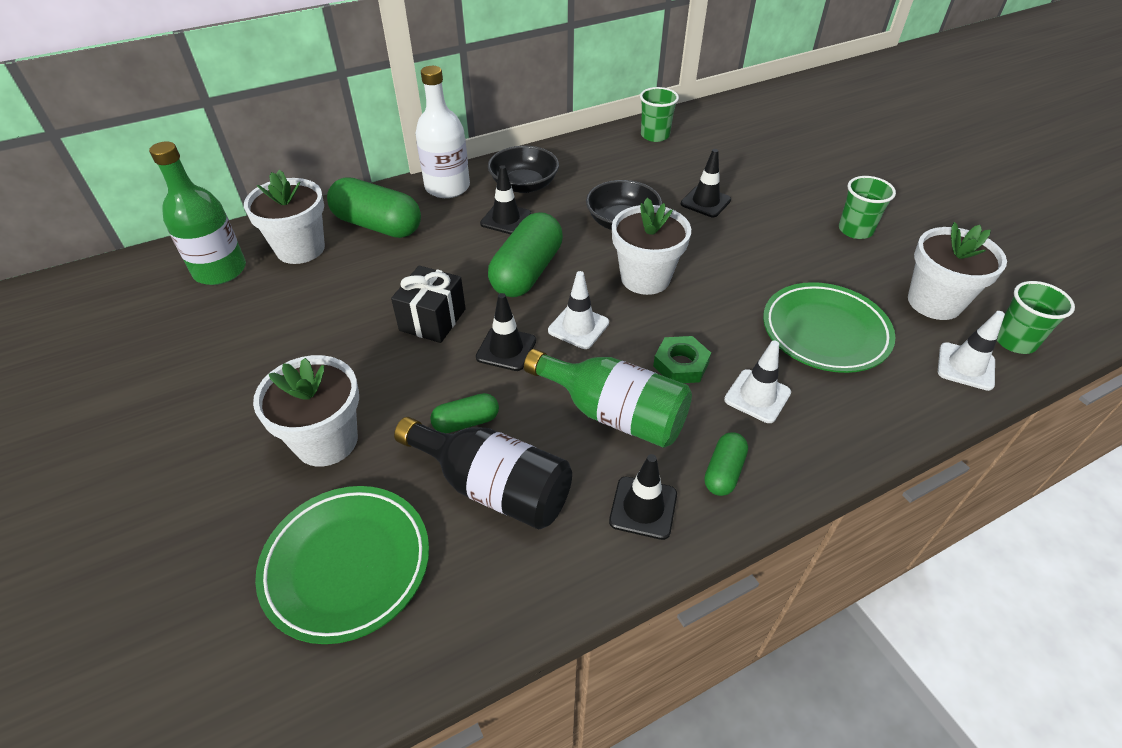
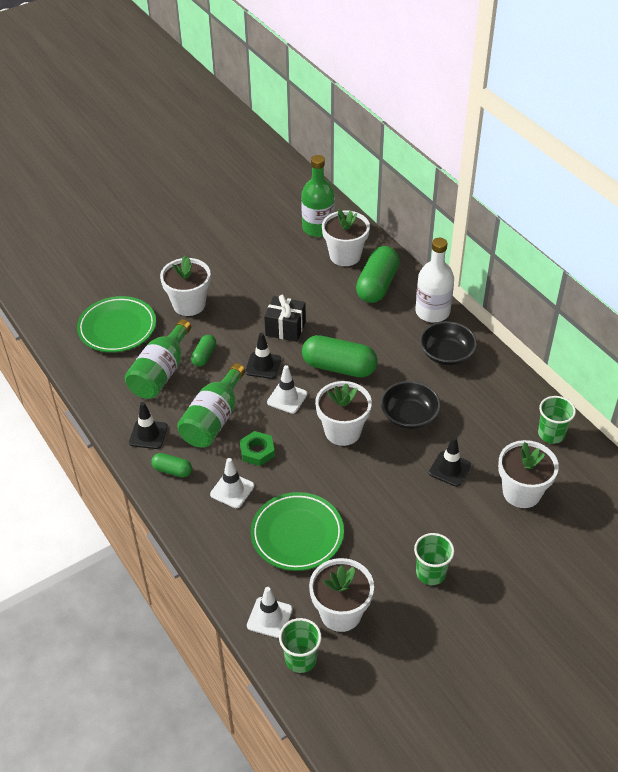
camera: 85 degrees right, 0 degrees up
black bottle [394,417,572,530] -> green bottle [125,319,191,399]
green capsule [430,393,499,433] -> green capsule turned 45 degrees clockwise [191,335,216,366]
black traffic cone [480,165,532,234] -> none
none -> white flower pot [498,440,559,508]

